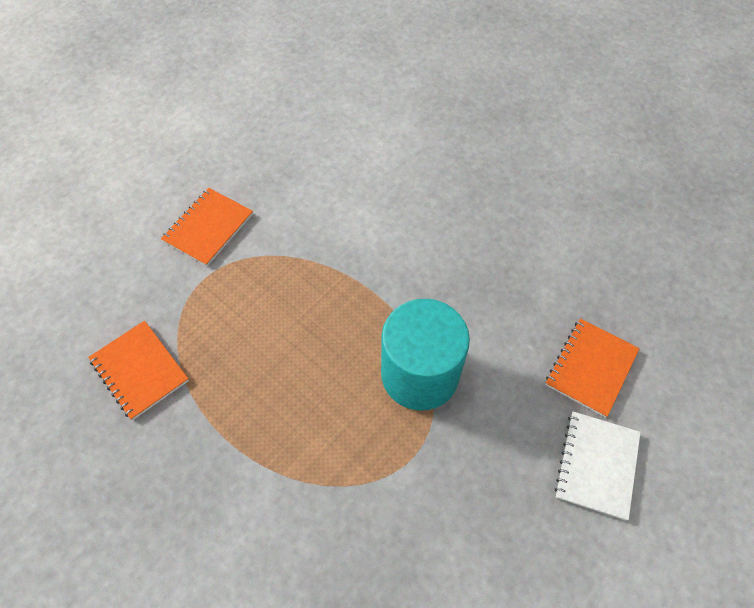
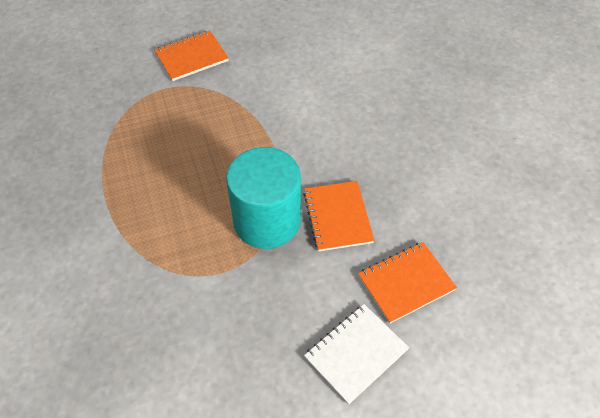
camera: 30 degrees right, 5 degrees down
orange notebook [88,321,189,420] -> orange notebook moved to [303,181,375,252]

